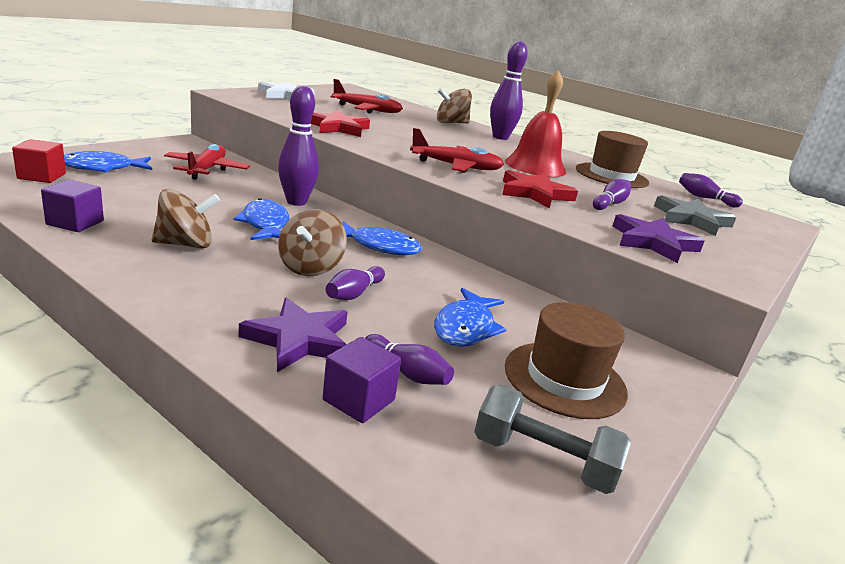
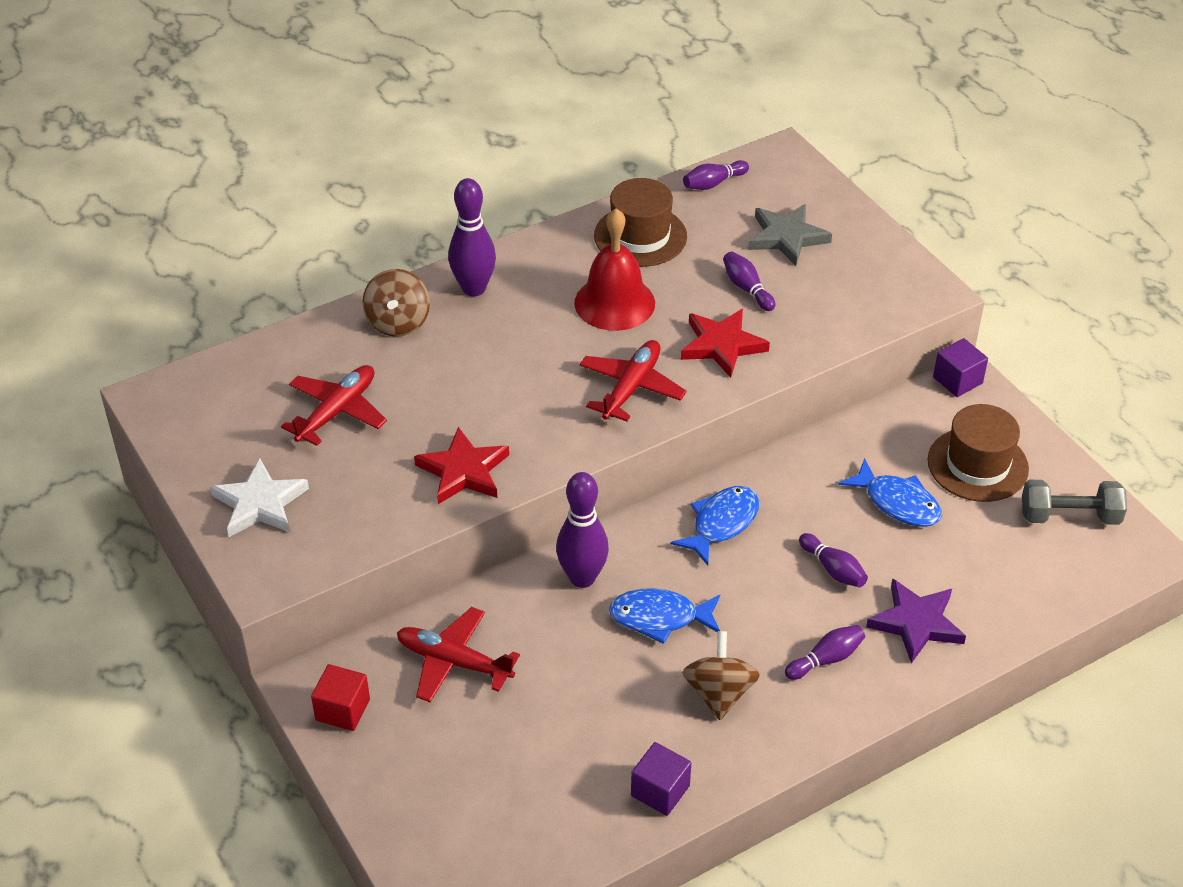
camera: 65 degrees left, 20 degrees up
red cube [12,139,66,183] -> red cube moved to [311,664,370,731]
blue fish [64,151,152,172] -> none
brown spinning top [278,209,347,276] -> none
purple cube [322,337,401,423] -> purple cube moved to [933,338,988,397]
purple bowling pin [365,334,454,385] -> purple bowling pin moved to [785,625,865,680]
grey dumbbell [474,385,631,494] -> grey dumbbell turned 45 degrees clockwise [1022,480,1127,525]
purple star [613,214,705,263] -> none

